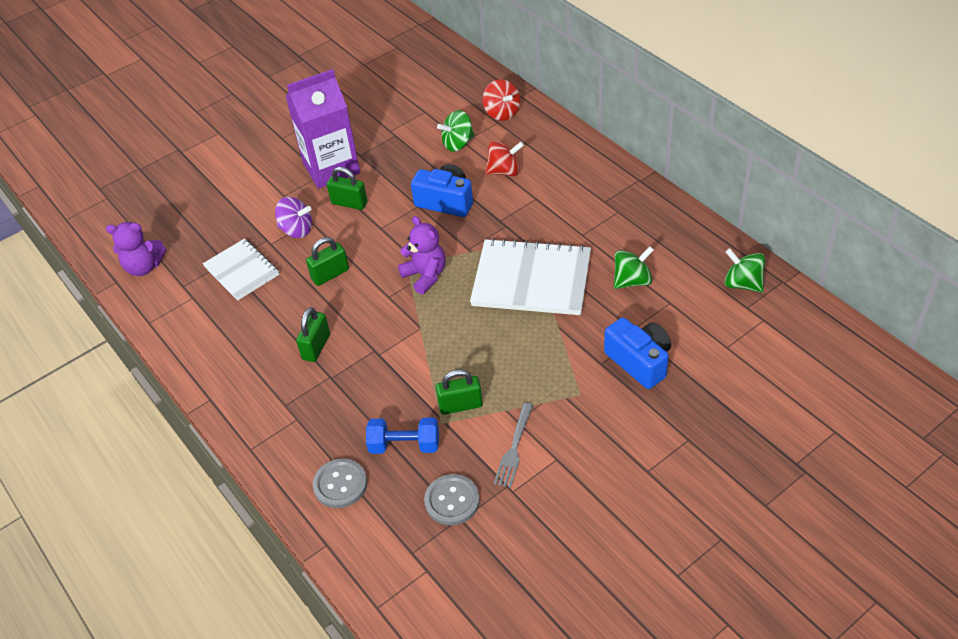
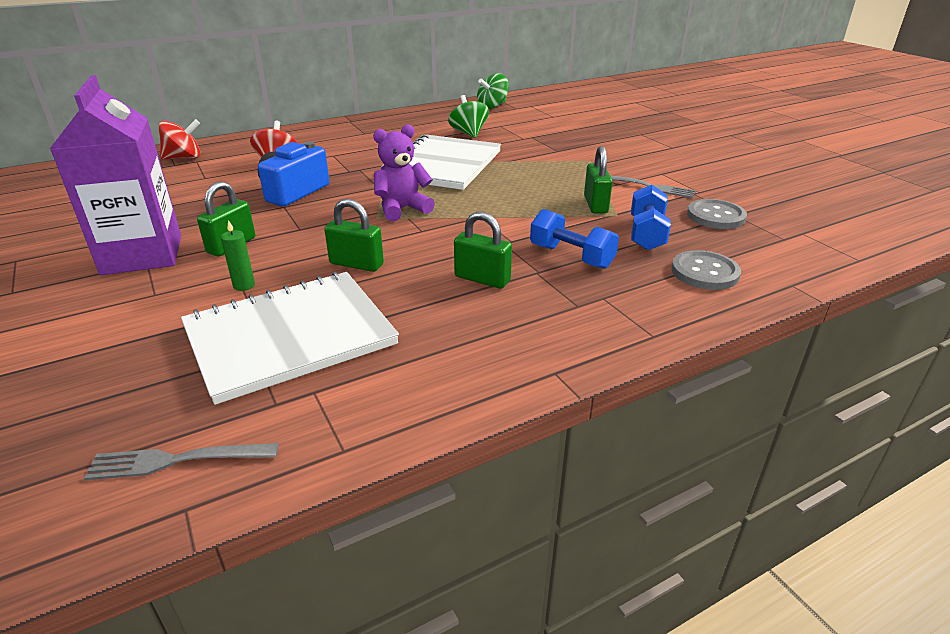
camera: 85 degrees left, 15 degrees down
purple teddy bear [106,222,166,276] -> grey fork [84,443,279,480]
white notebook [203,239,280,301] -> white notebook [181,272,399,405], size x1.64
purple spinning top [275,197,312,238] -> green candle [221,220,255,291]
green padlock [306,237,349,286] -> green padlock turned 45 degrees counterclockwise [324,199,384,272]
green spinning top [437,110,475,152] -> none
blue camera [604,317,671,389] -> none
none -> blue dumbbell [530,209,619,269]

